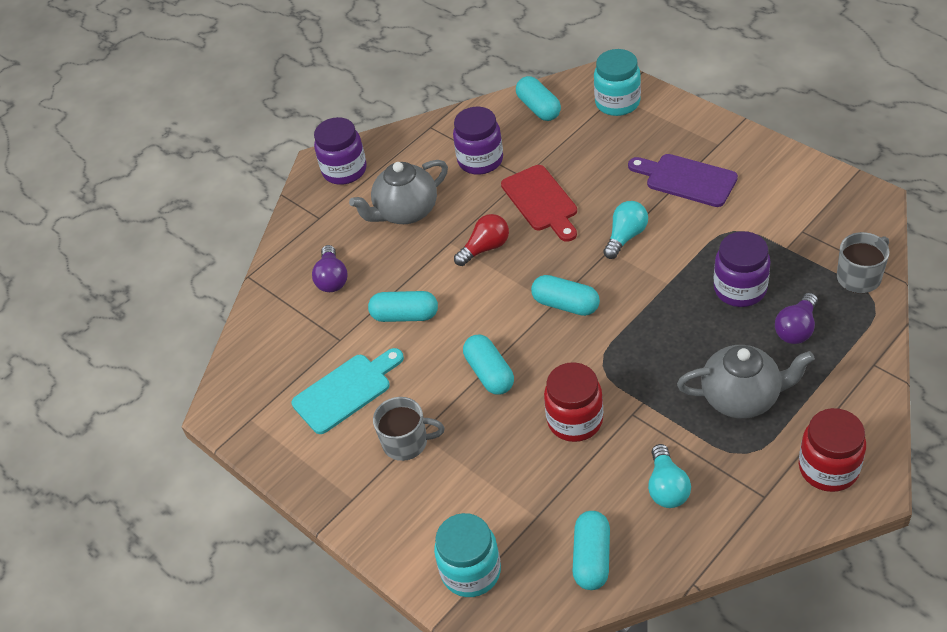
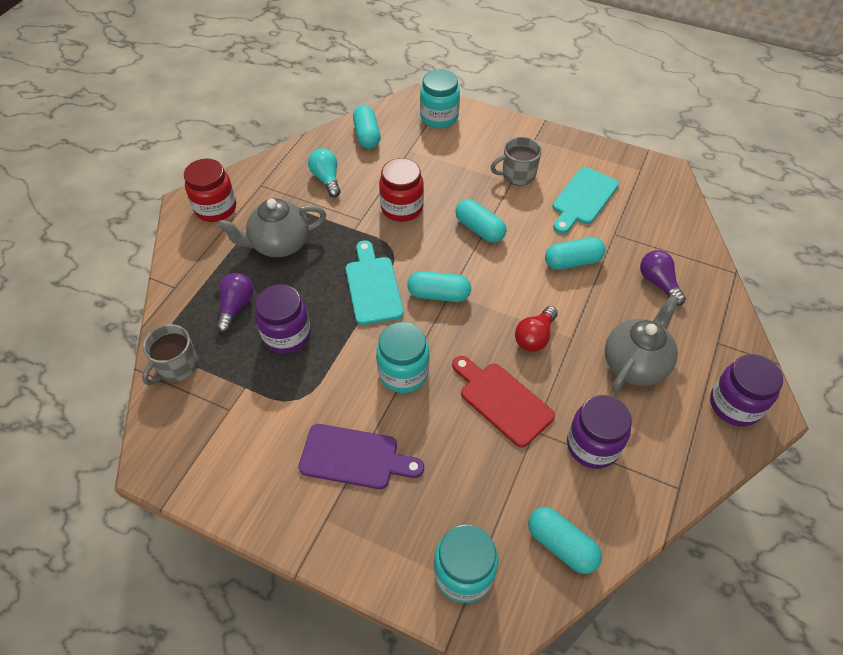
camera: 155 degrees right, 5 degrees up
turquoise light bulb [603,201,648,259] -> turquoise jar [376,322,429,393]
none -> turquoise cutting board [346,240,404,325]

